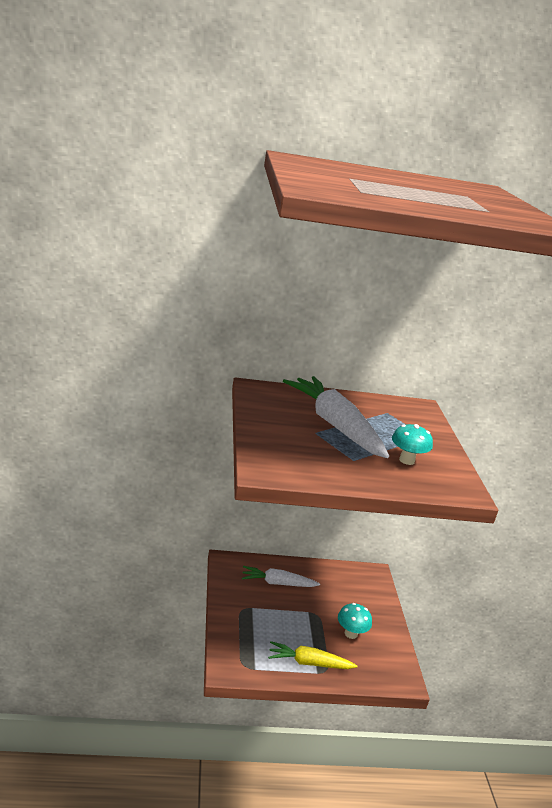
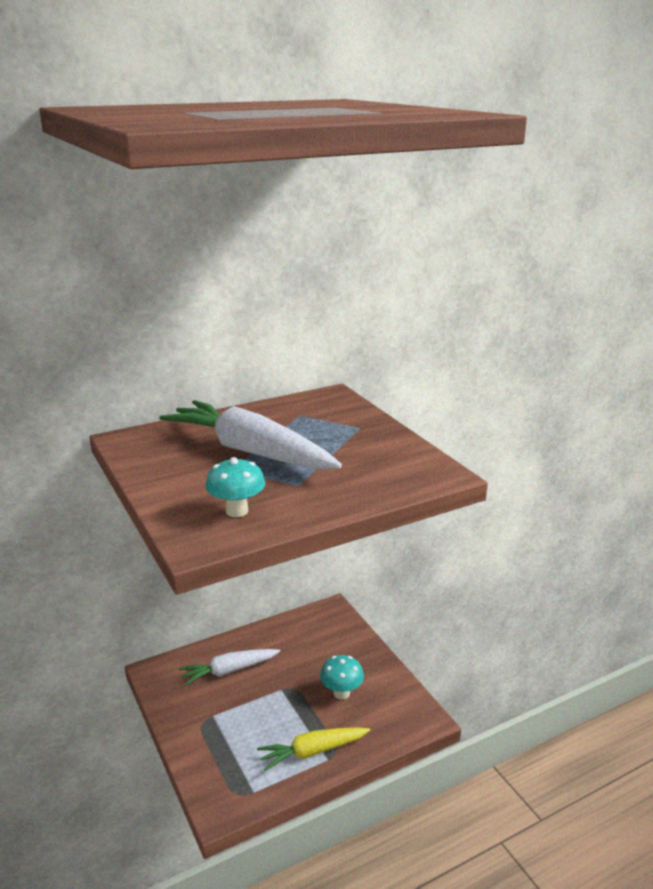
camera: 20 degrees left, 0 degrees up
turquoise mushroom [392,424,433,465] -> turquoise mushroom moved to [206,457,265,517]

